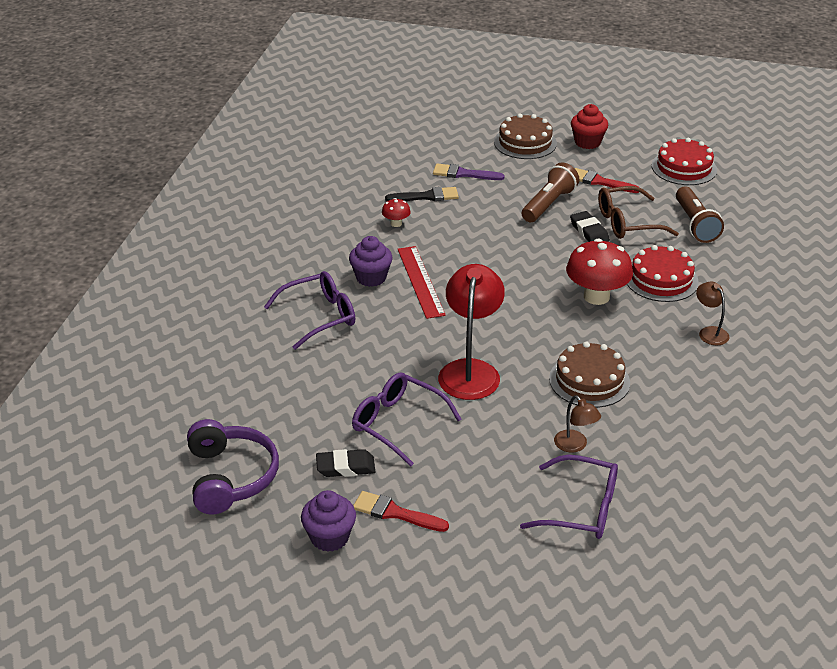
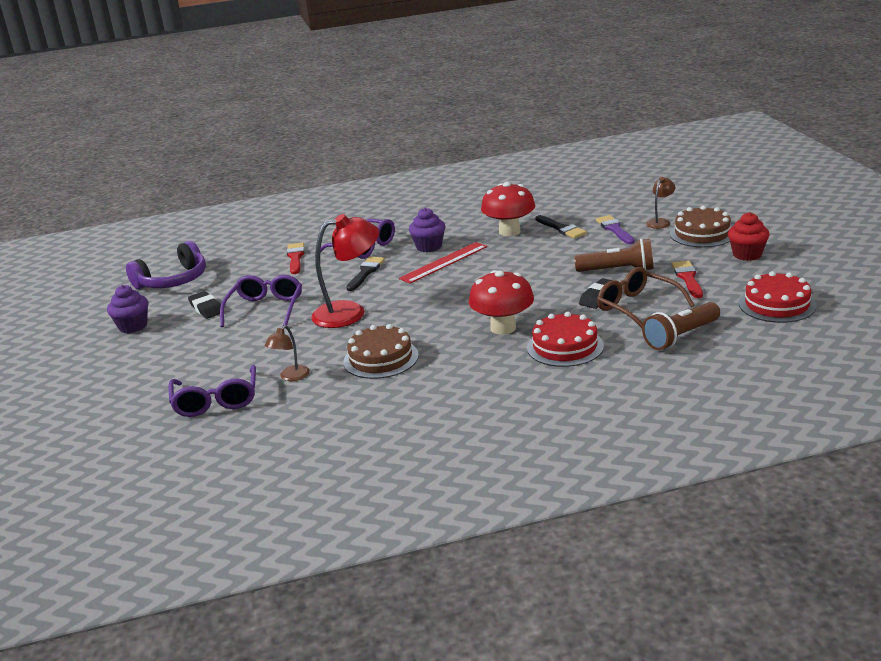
camera: 65 degrees right, 10 degrees down
red brush [353,491,449,532] -> red brush moved to [287,242,305,274]
red mushroom [382,198,411,227] -> red mushroom [481,182,535,236], size x2.11
brown lamp [696,282,729,345] -> brown lamp moved to [646,177,675,229]
none -> black brush [346,257,385,291]

